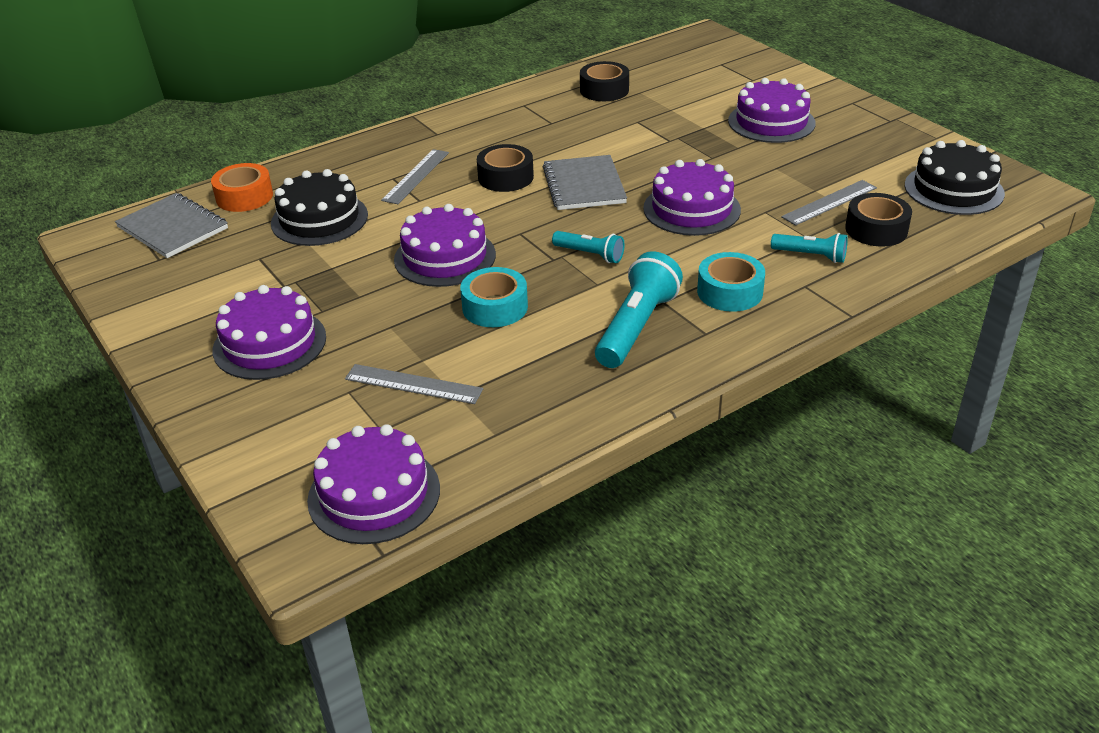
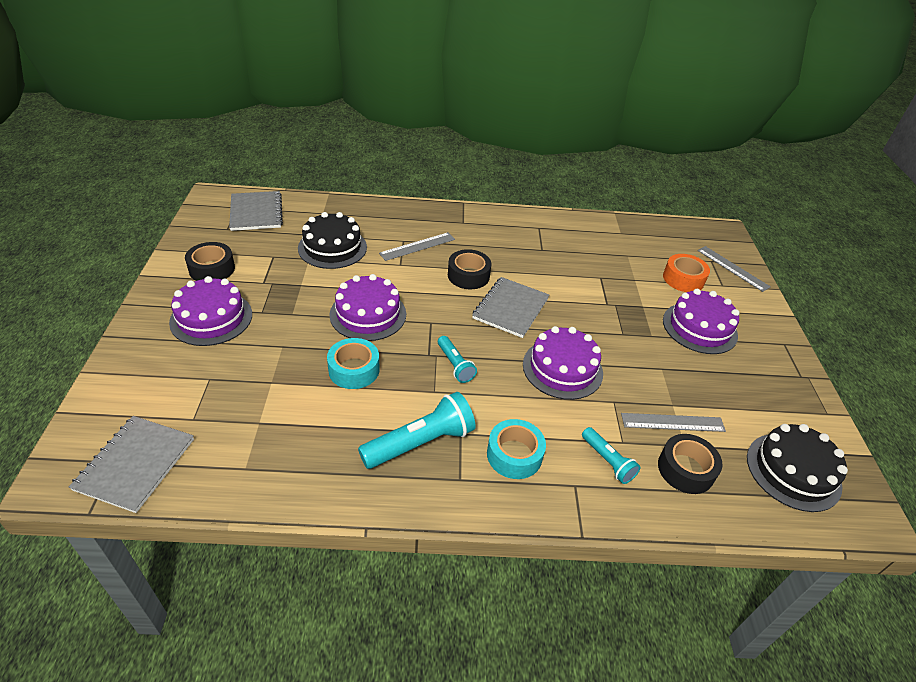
camera: 30 degrees right, 5 degrees up
orange tape [211,163,273,212] -> orange tape moved to [663,254,710,292]
purple cake [307,424,440,544] -> grey notebook [69,416,194,513]
grey ruler [345,364,483,404] -> grey ruler moved to [697,246,771,292]
black tape [580,61,629,101] -> black tape moved to [185,242,235,281]

